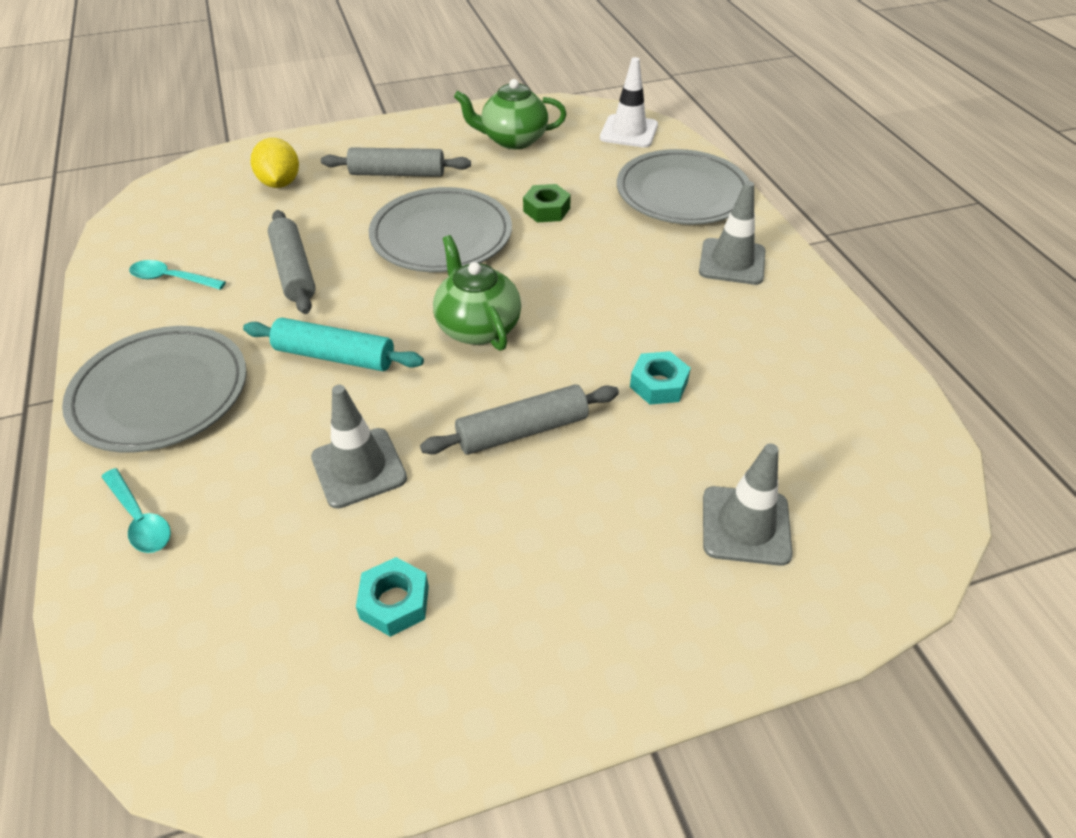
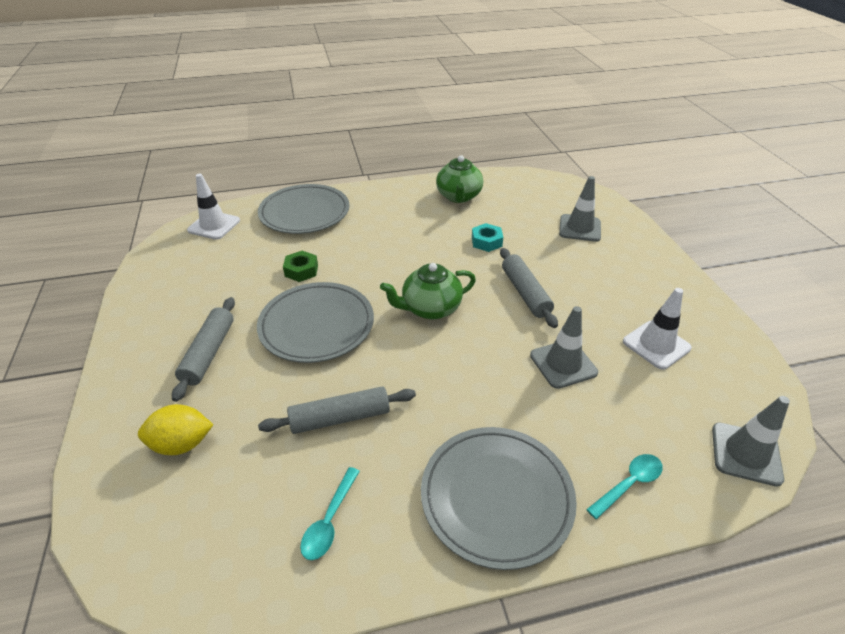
camera: 85 degrees left, 5 degrees down
turquoise rolling pin [243,318,424,371] -> none
turquoise nut [356,557,429,637] -> white traffic cone [623,288,692,370]
green teapot [454,79,567,149] -> green teapot moved to [436,155,483,203]
grey traffic cone [699,181,766,285] -> grey traffic cone moved to [712,396,790,487]

